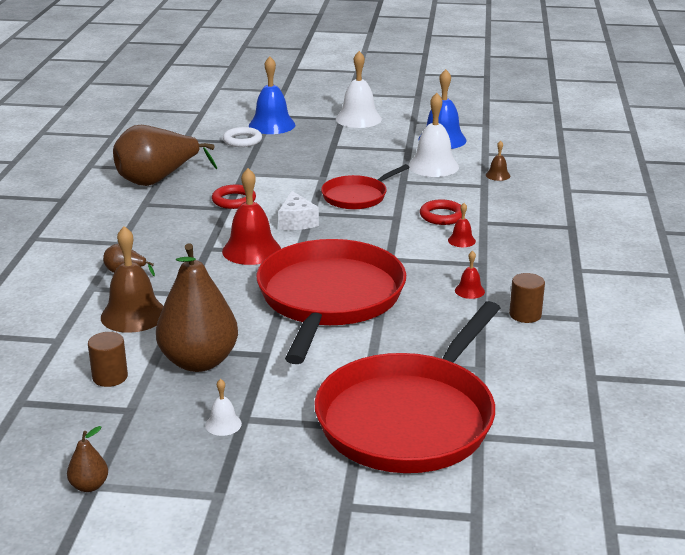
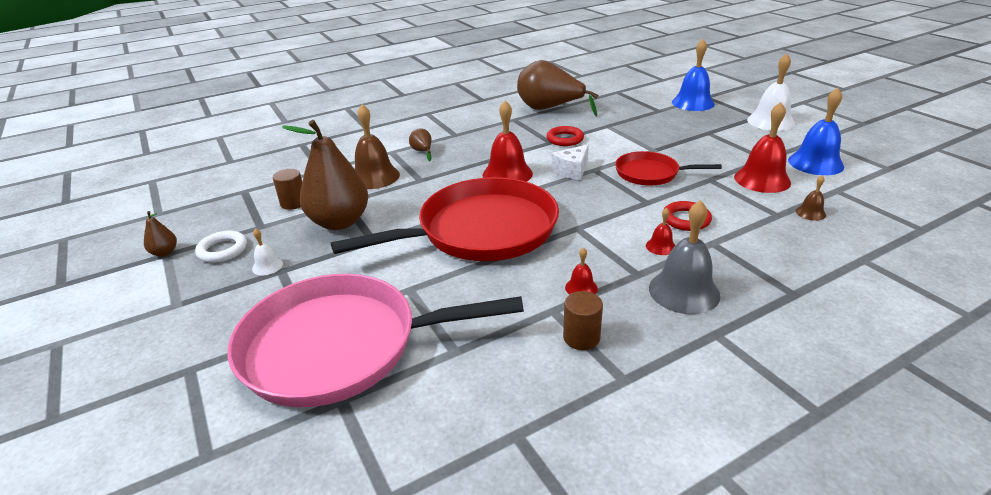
camera: 55 degrees right, 5 degrees up
white ring [223,127,262,147] -> white ring moved to [195,231,247,263]
red pan [314,301,501,473] -> pink pan [227,274,524,407]
white bell [408,93,459,177] -> red bell [734,102,791,193]
none -> grey bell [649,200,720,314]

